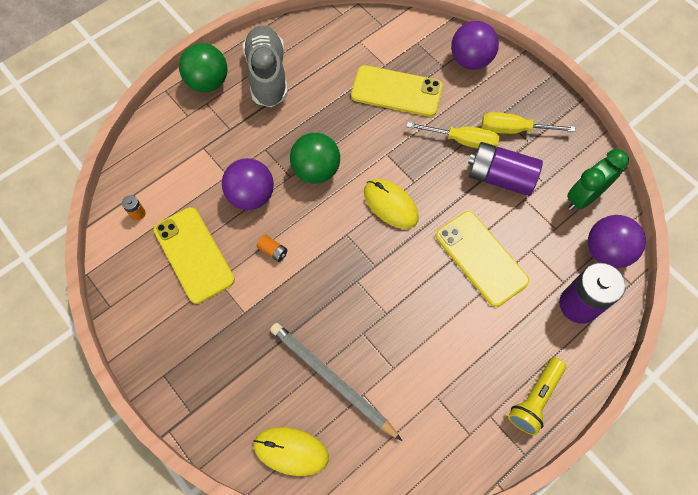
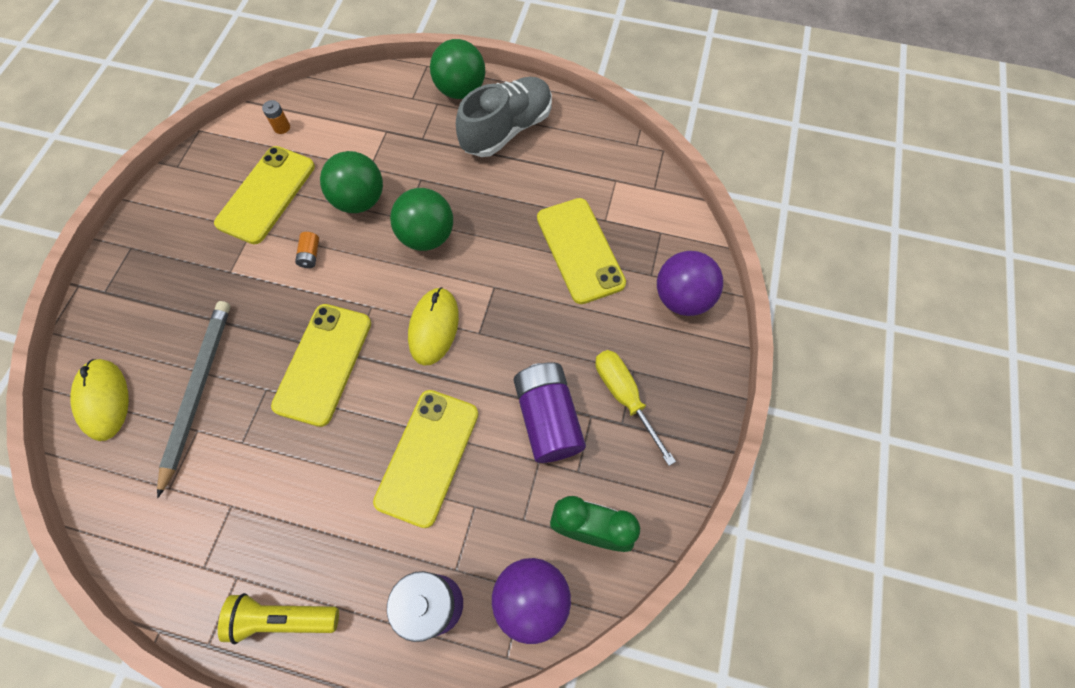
camera: 55 degrees right, 0 degrees up
purple ball [222,158,274,210] -> green ball [320,151,383,213]
yellow screwdriver [406,122,499,149] -> none
none -> yellow phone [271,304,371,427]

